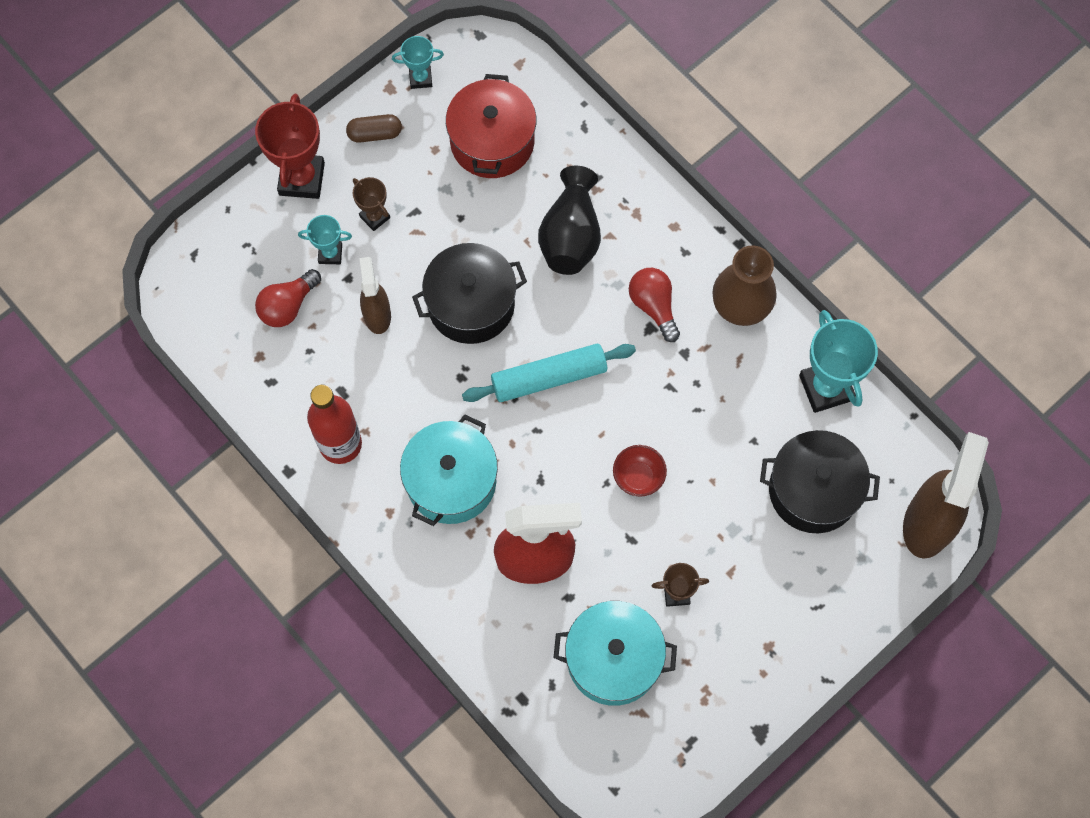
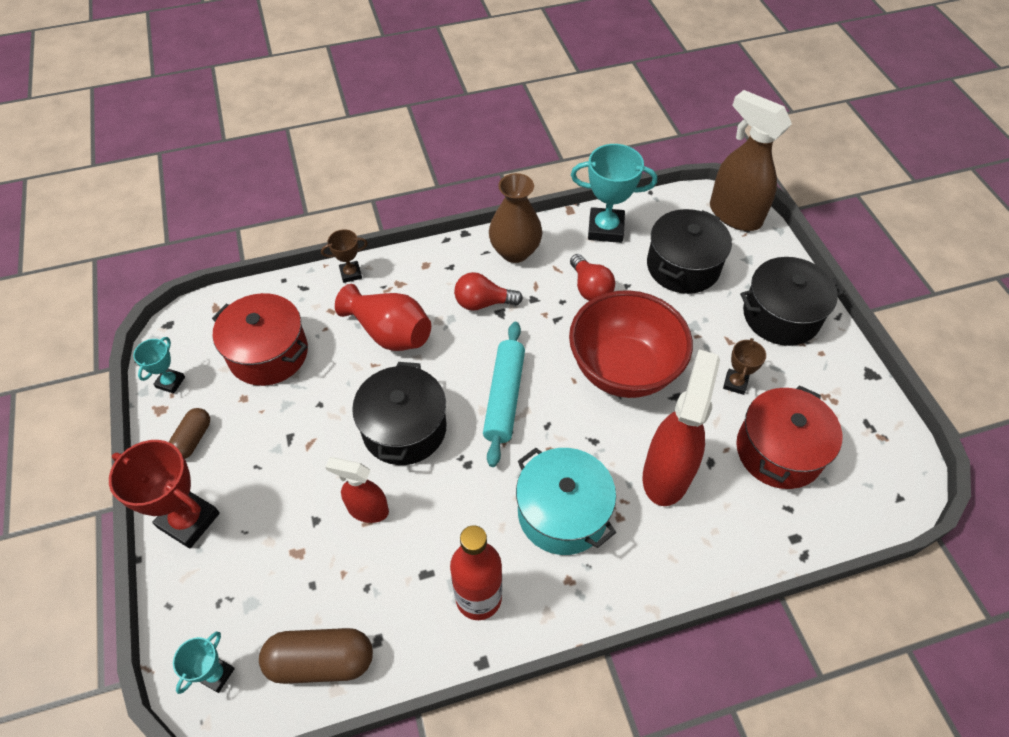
camera: 65 degrees left, 15 degrees down
red light bulb [255,269,321,327] -> red light bulb moved to [570,254,615,301]
turquoise trophy [298,215,352,264] -> turquoise trophy moved to [173,632,235,694]
brown trophy [353,177,390,231] -> brown trophy moved to [321,229,368,283]
brown spray bottle [360,257,391,334] -> red spray bottle [325,457,389,523]
black vase [538,166,601,275] -> red vase [335,284,431,351]
turquoise pot [553,601,677,706] -> red pot [736,385,842,489]
red bowl [613,445,667,497] -> red bowl [569,290,693,398], size x2.45
none -> brown capsule [259,628,373,684]
none -> black pot [740,257,844,346]

